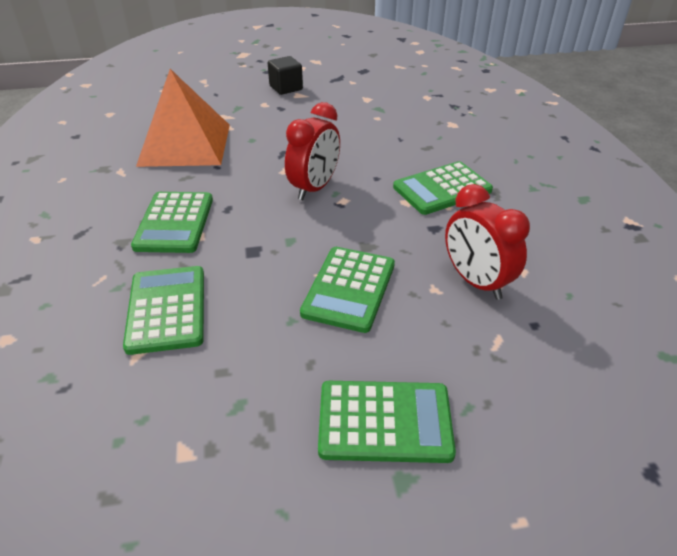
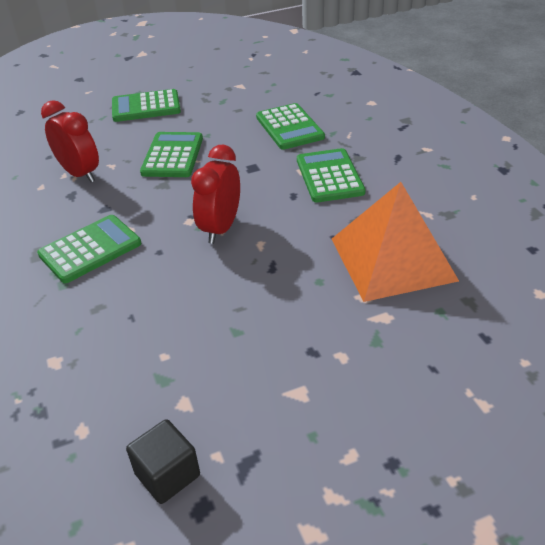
camera: 170 degrees right, 0 degrees up
black cube [268,56,303,95] -> black cube moved to [126,419,200,504]

